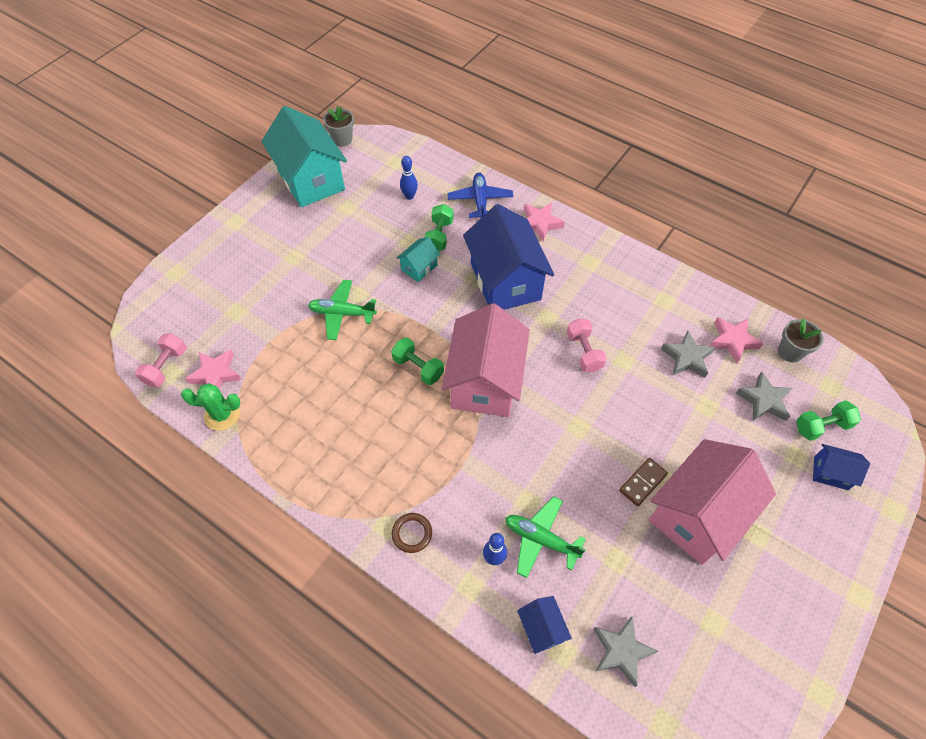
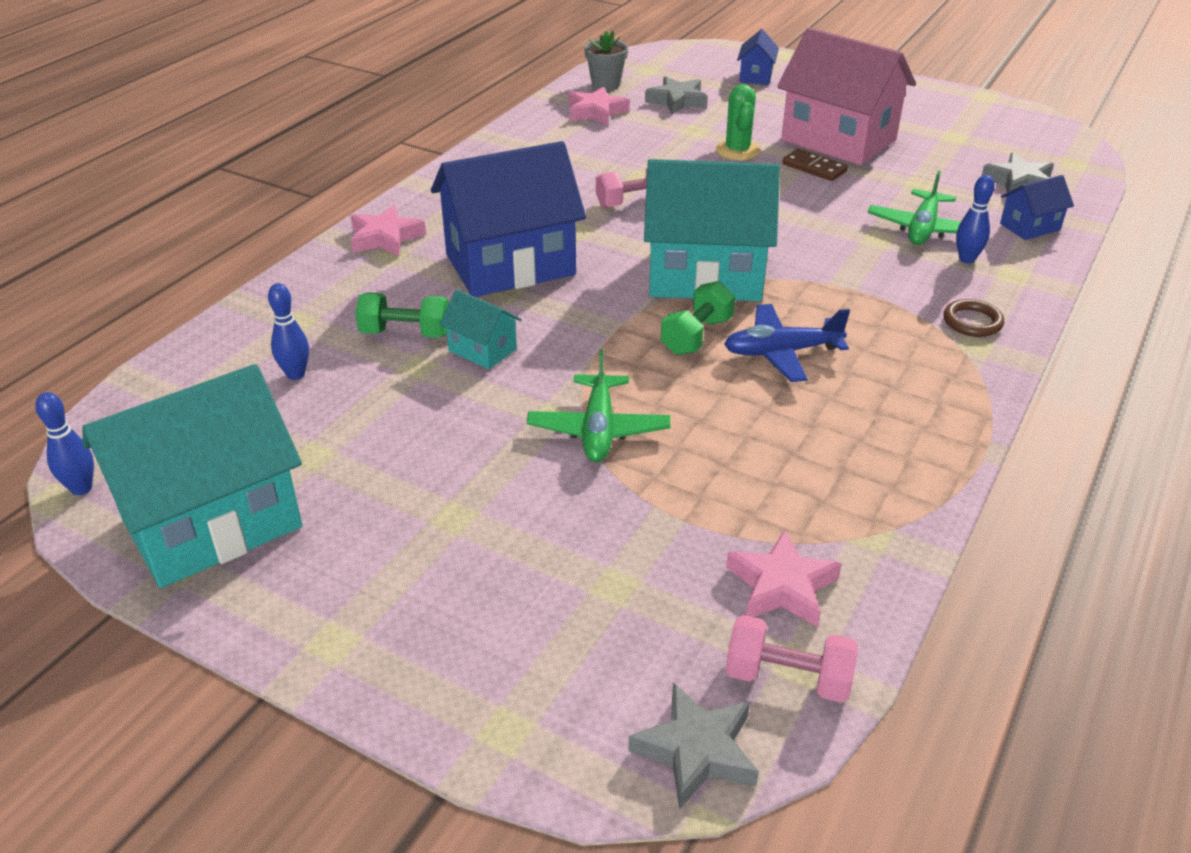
camera: 95 degrees left, 20 degrees down
green cactus [181,383,241,431] -> green cactus moved to [716,84,760,160]
grey flower pot [323,106,354,147] -> blue bowling pin [35,392,94,495]
pink house [441,303,530,417] -> turquoise house [644,159,780,301]
blue plane [448,172,513,218] -> blue plane moved to [724,304,850,382]
grey star [661,331,715,378] -> grey star moved to [628,682,759,810]
green dumbbell [796,400,861,441] -> none

